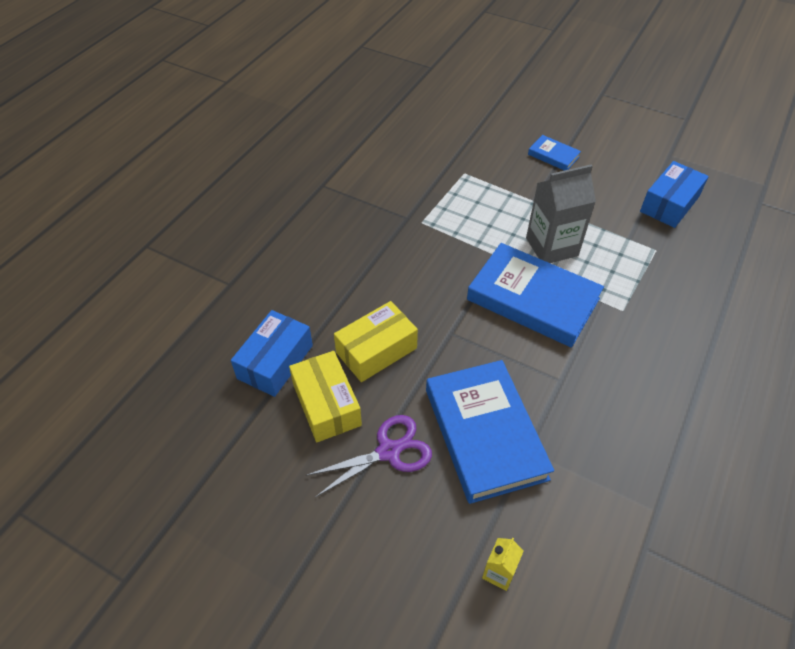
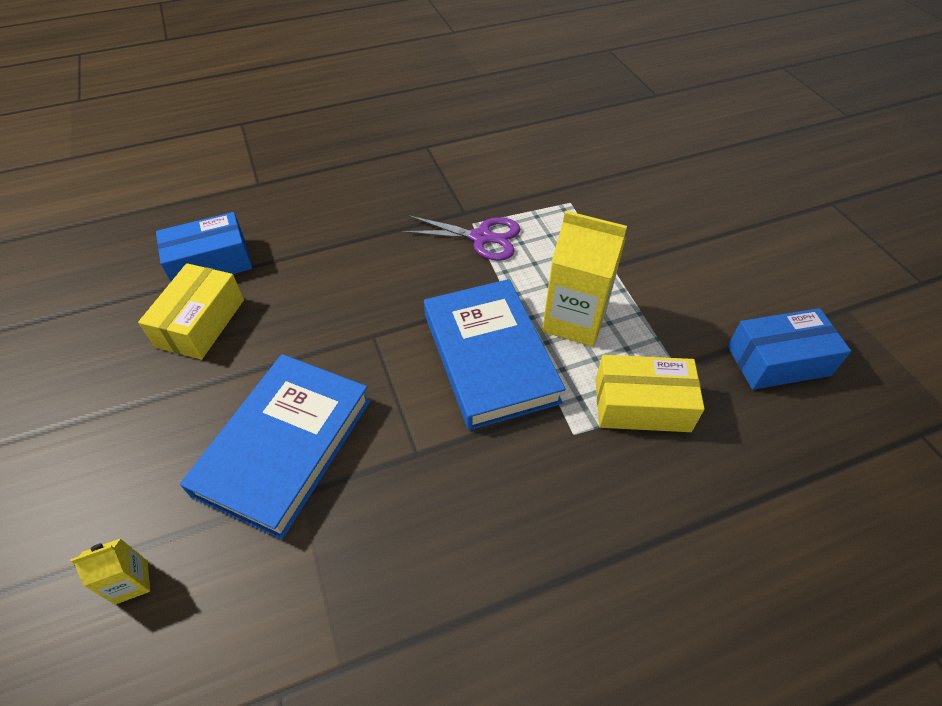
camera: 40 degrees right, 0 degrees up
purple scissors [305,415,432,497] -> purple scissors moved to [402,215,520,261]
yellow box [334,301,418,382] -> yellow box moved to [595,355,705,432]
grey carton [526,165,596,263] -> yellow carton [542,211,627,347]
blue book [528,135,581,171] -> none

